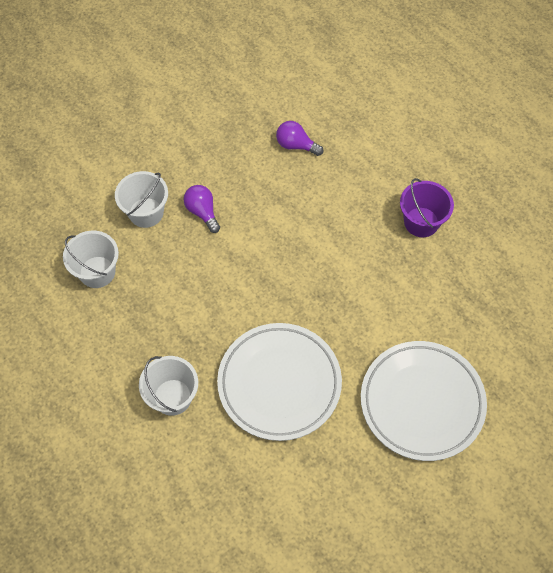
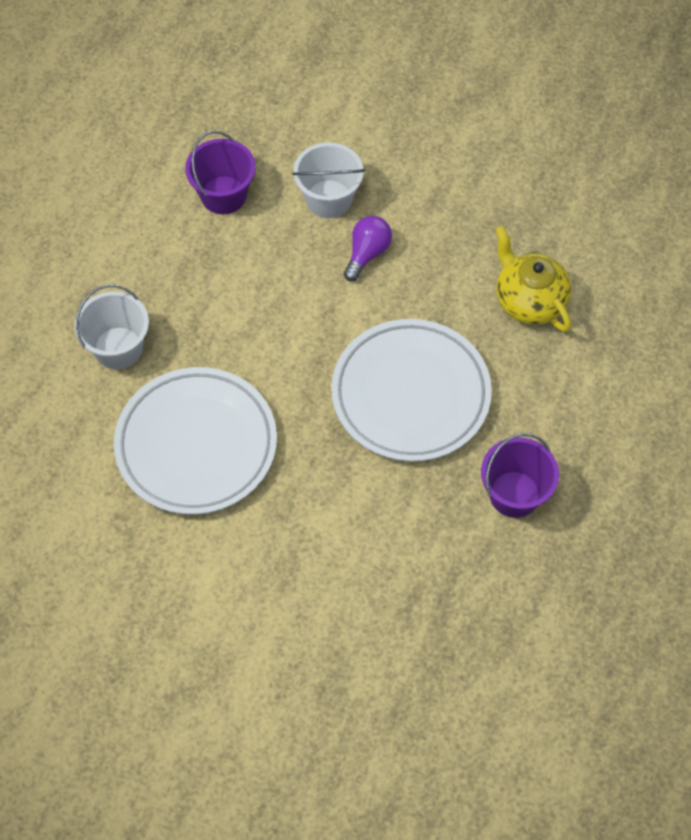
camera: 60 degrees right, 0 degrees up
white bucket [63,231,119,288] -> purple bucket [185,130,256,215]
purple light bulb [276,121,323,156] -> yellow teapot [495,226,572,332]
white plate [361,341,487,461] -> white plate moved to [331,319,492,462]

